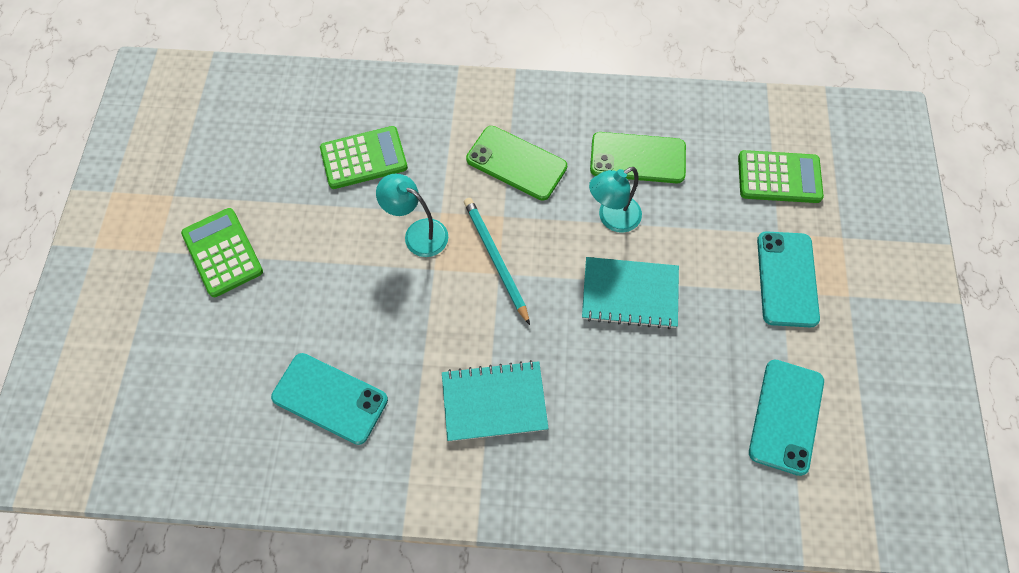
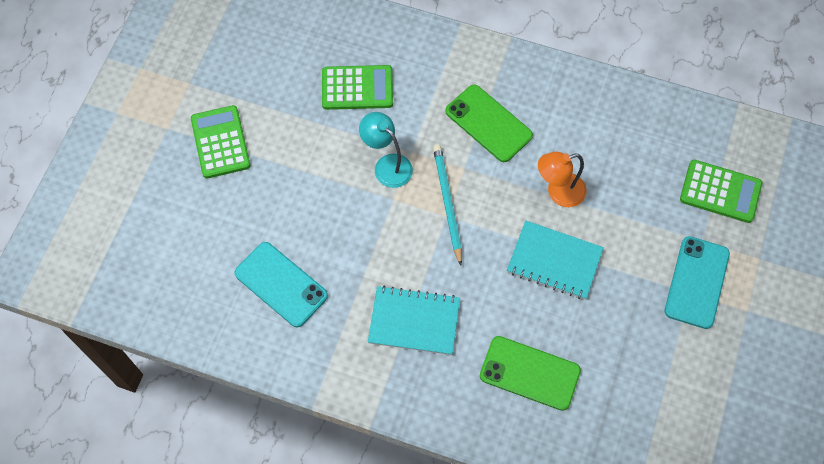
camera: 15 degrees right, 0 degrees up
turquoise lamp [589,167,642,233] -> orange lamp [538,152,587,207]
green phone [590,132,686,183] -> green phone moved to [480,336,581,411]
turquoise phone [749,360,824,476] -> none

